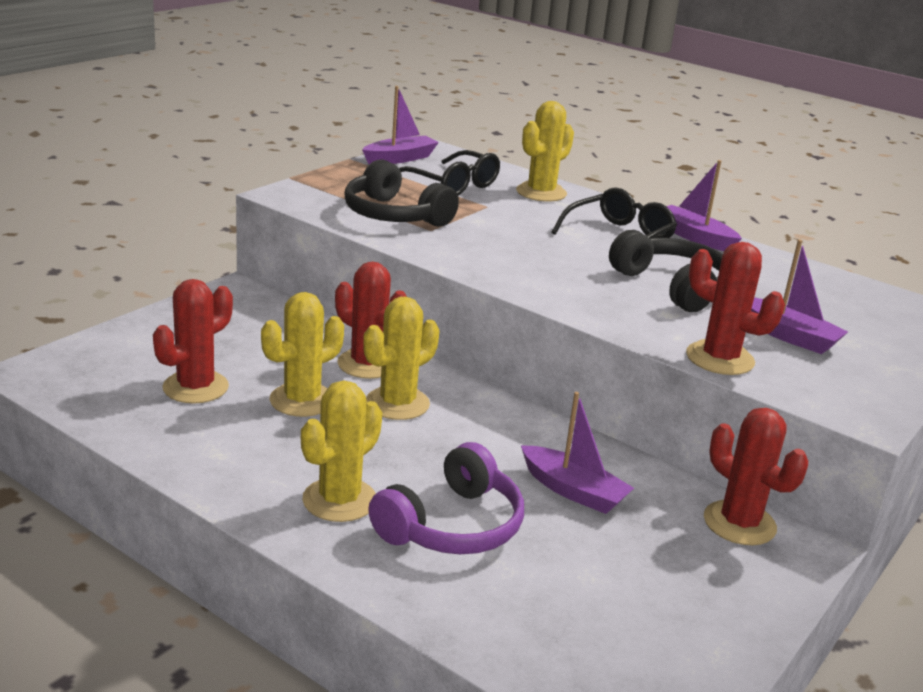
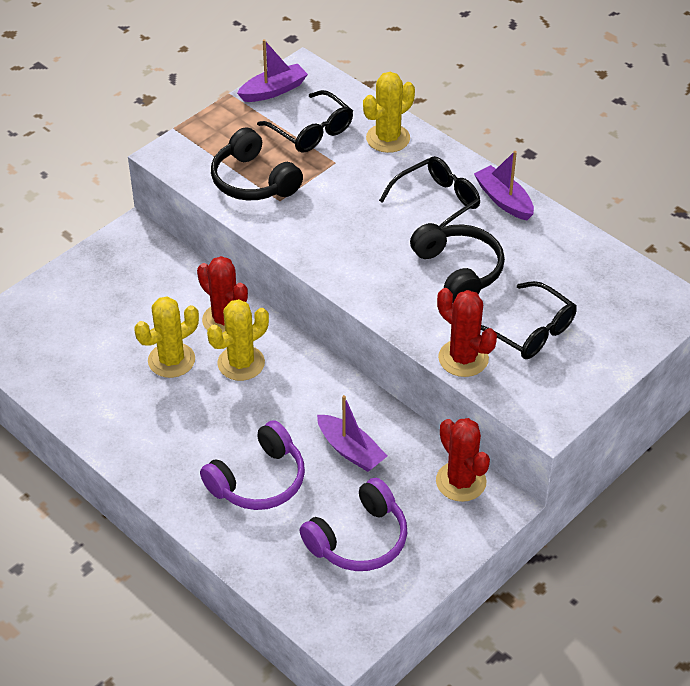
camera: 10 degrees right, 20 degrees up
red cactus [153,279,233,404] -> none
yellow cactus [301,381,382,522] -> none
purple boat [751,240,848,354] -> black glasses [481,281,577,359]
none -> purple headphones [300,478,407,571]

